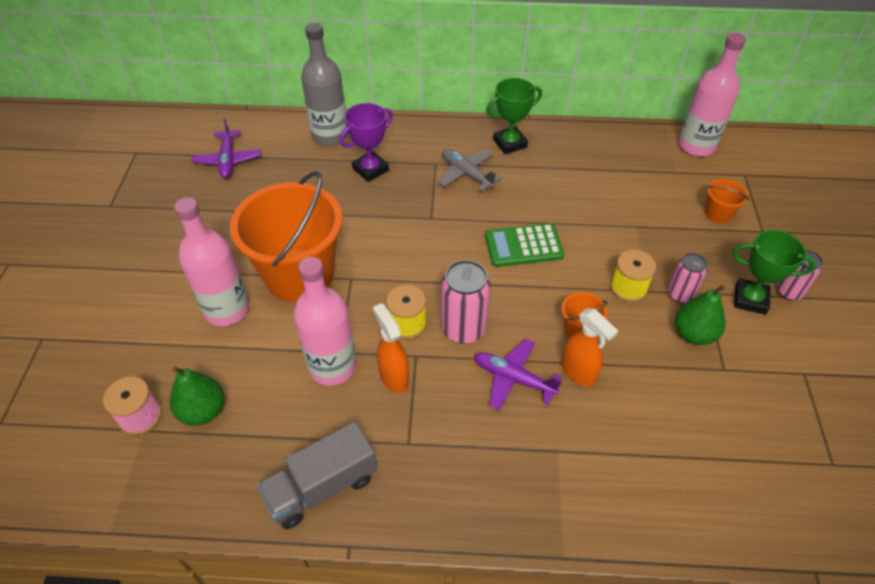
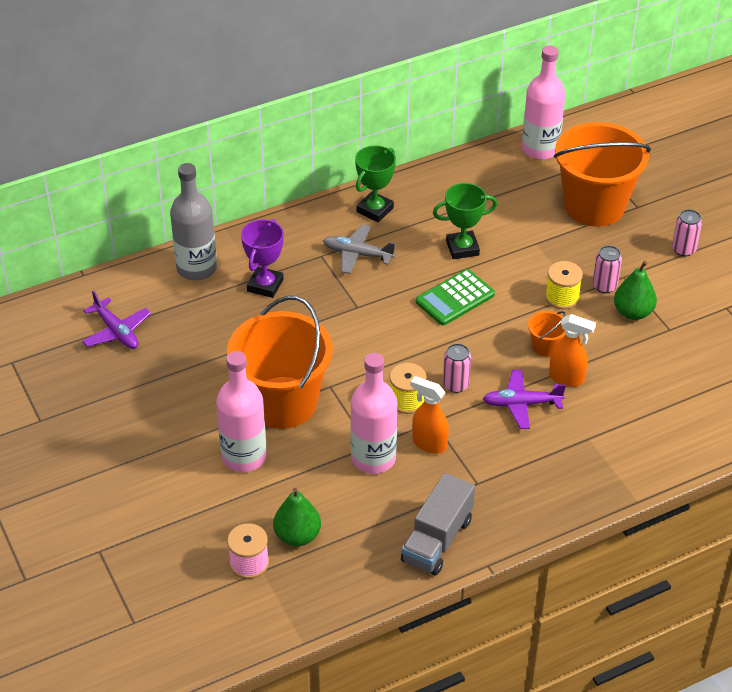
camera: 30 degrees left, 5 degrees down
pink can [441,260,491,344] -> pink can [443,343,471,393], size x0.62
orange bucket [705,179,749,223] -> orange bucket [554,122,651,227], size x2.47
green trophy [733,230,816,315] -> green trophy moved to [433,183,497,259]

